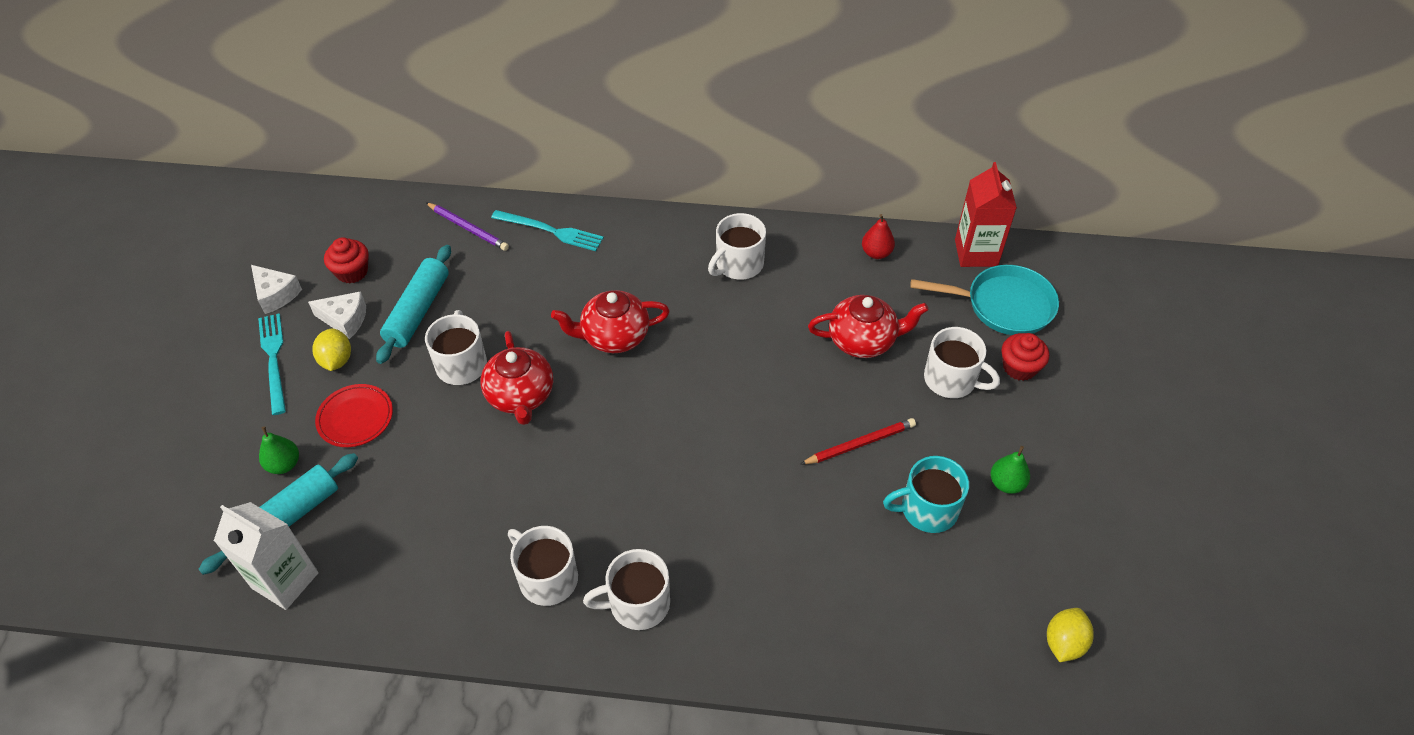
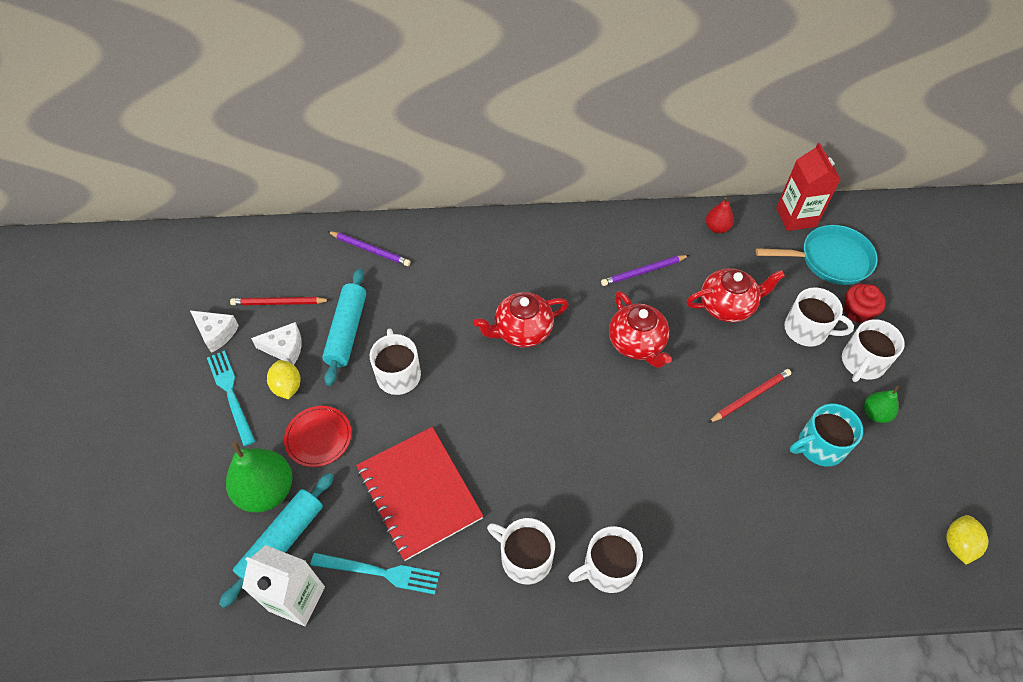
camera: 10 degrees left, 5 degrees up
green pear [259,426,299,474] -> green pear [226,441,292,513], size x1.87
red cupcake [324,237,369,283] -> red pencil [230,297,330,305]
red teapot [481,331,553,425] -> red teapot moved to [609,291,672,368]
turquoise fork [491,210,604,251] -> turquoise fork moved to [310,553,440,595]
white mug [708,213,766,280] -> white mug moved to [842,319,905,382]
none -> red notebook [356,427,483,561]
none -> purple pencil [601,255,689,286]

